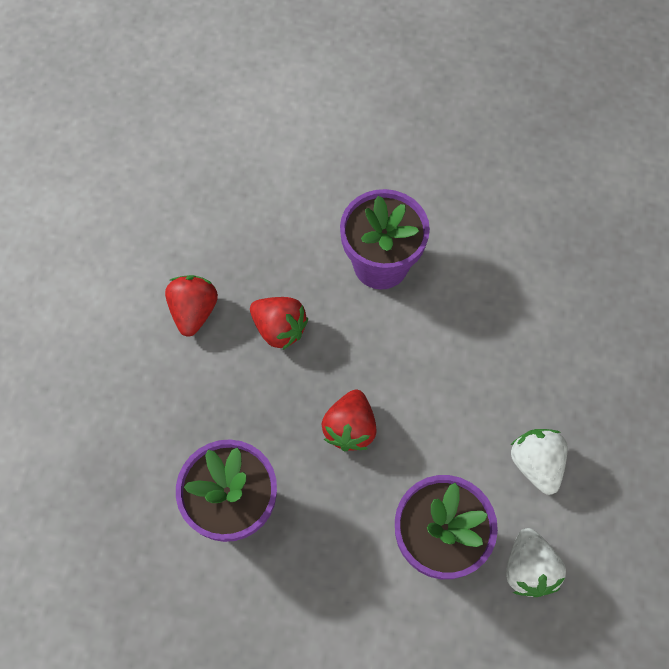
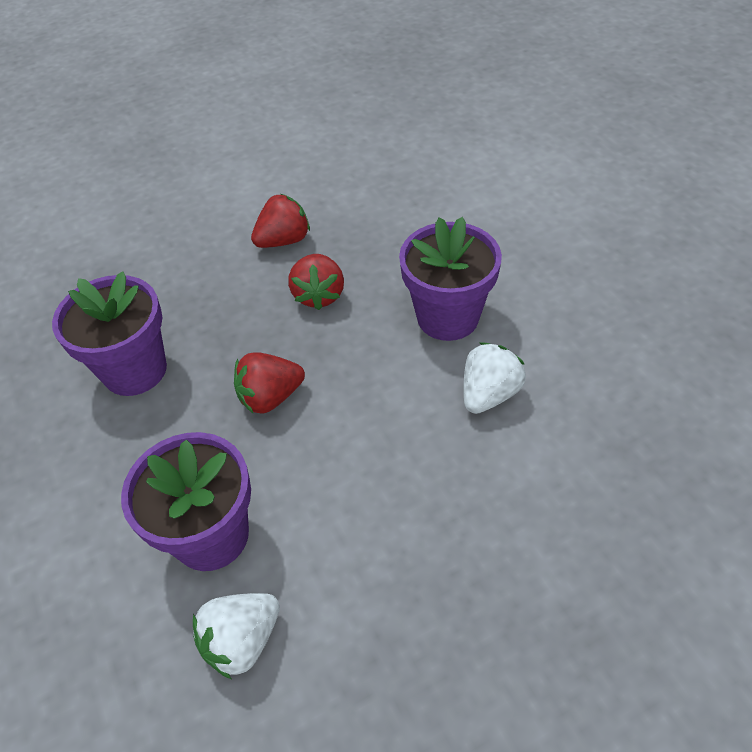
camera: 55 degrees right, 15 degrees down
white strawberry [511,429,568,495] -> white strawberry moved to [463,342,526,414]

